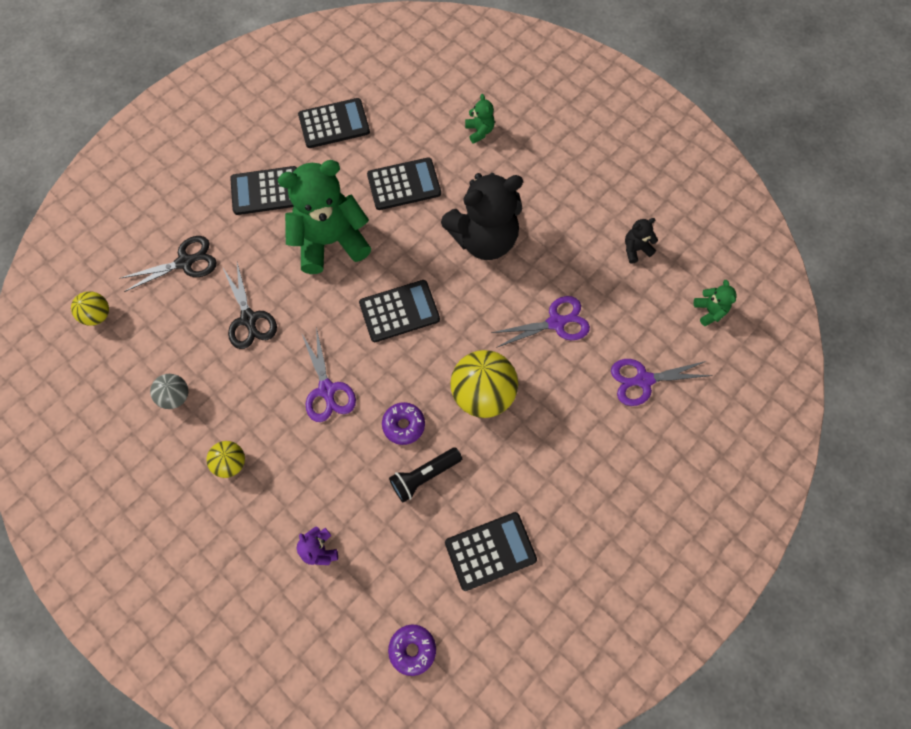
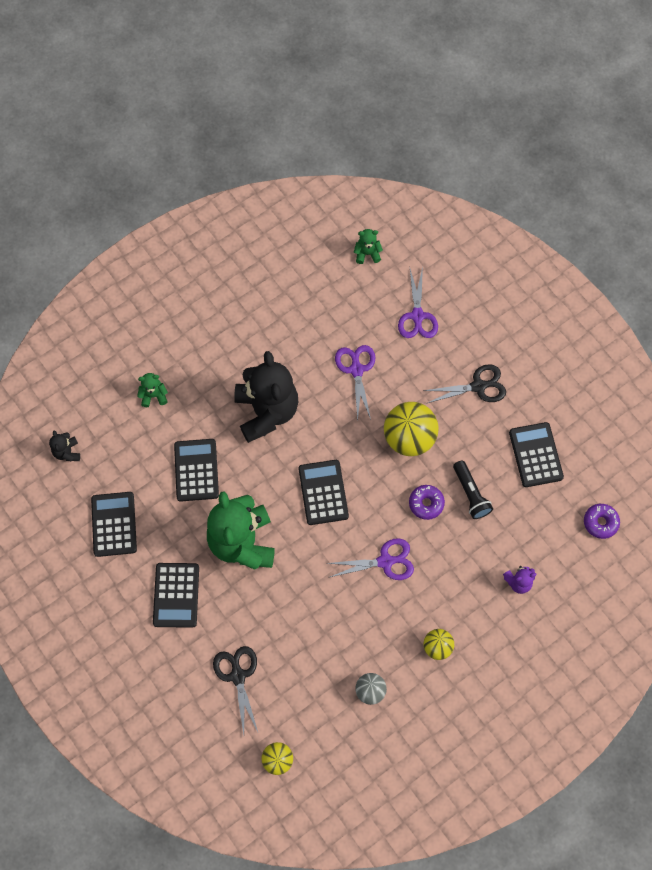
camera: 80 degrees left, 0 degrees up
black scissors [223,263,277,349] -> black scissors moved to [423,364,506,404]
black teddy bear [625,218,658,264] -> black teddy bear moved to [49,430,80,461]

